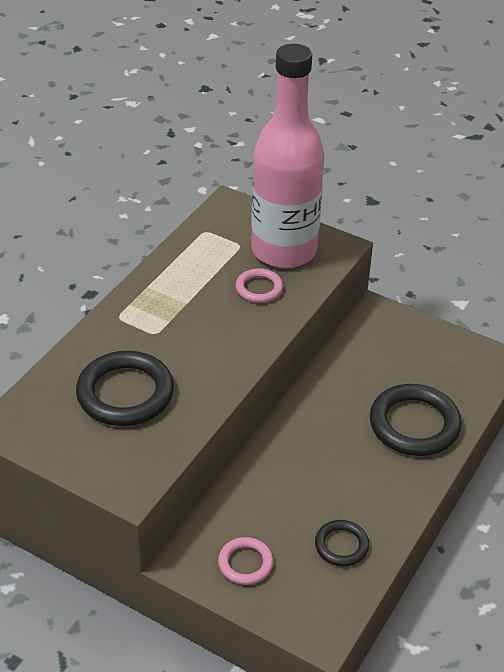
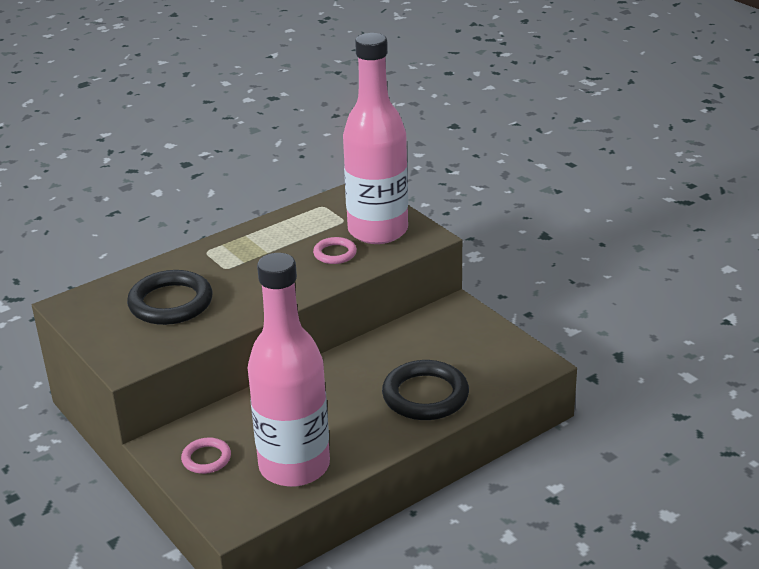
camera: 25 degrees right, 10 degrees down
black ring [315,520,369,566] -> pink bottle [248,253,330,487]

